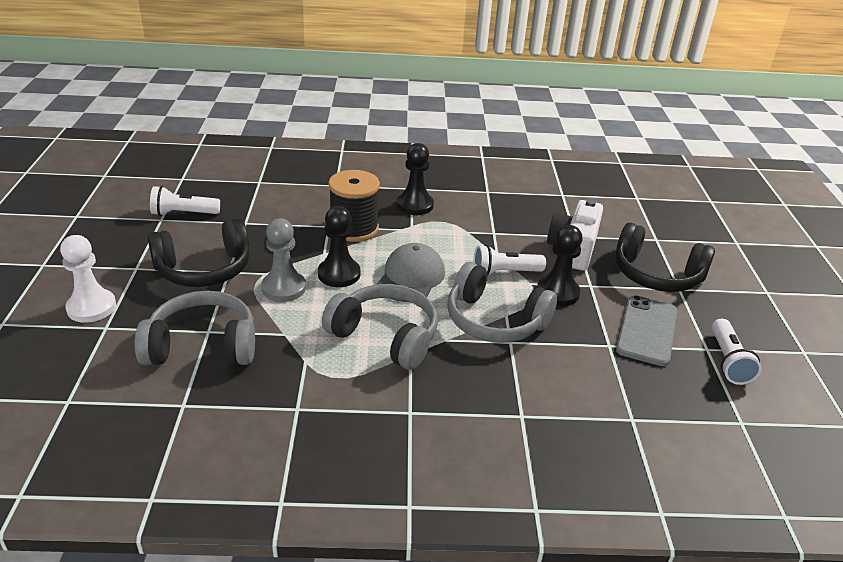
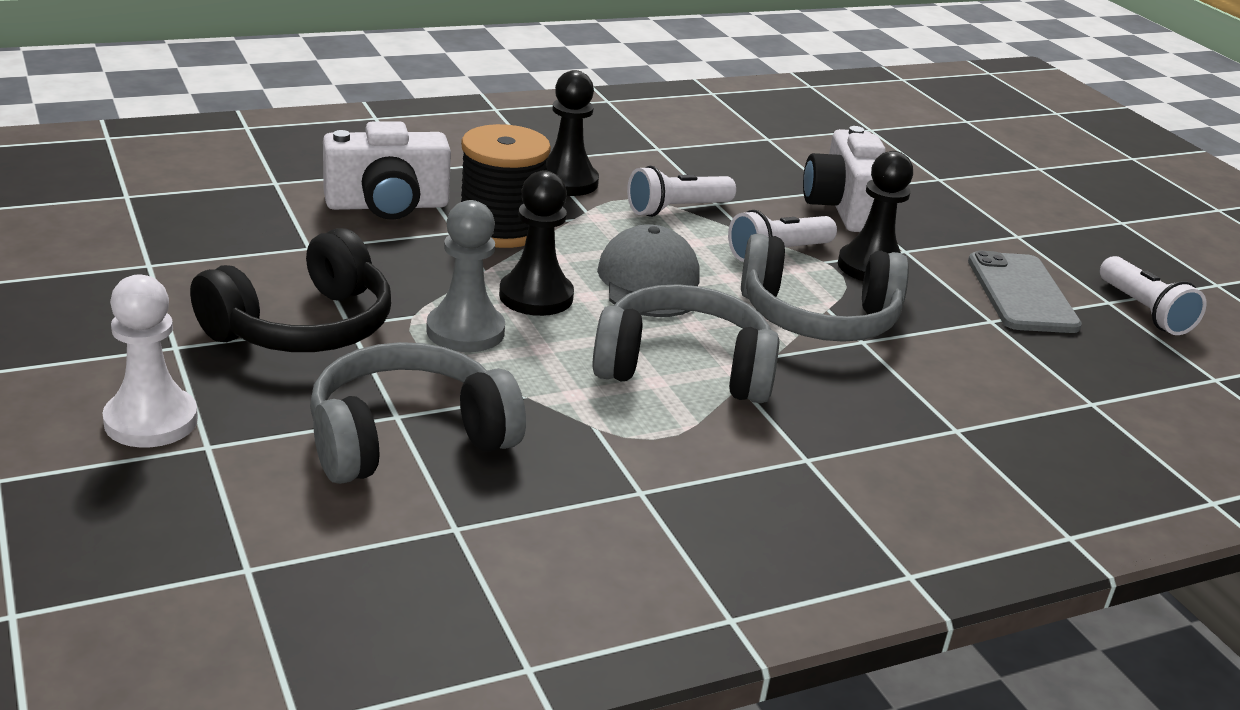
camera: 25 degrees left, 5 degrees down
white flashlight [150,186,220,216] -> white flashlight moved to [627,166,736,217]
black headphones [616,223,715,292] -> none
none -> white camera [323,121,451,220]

